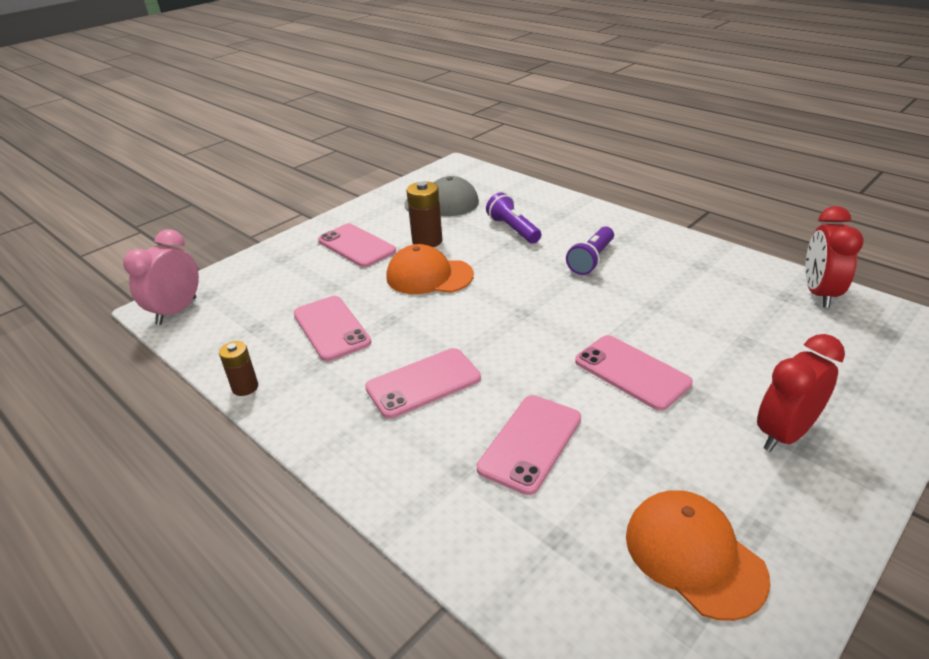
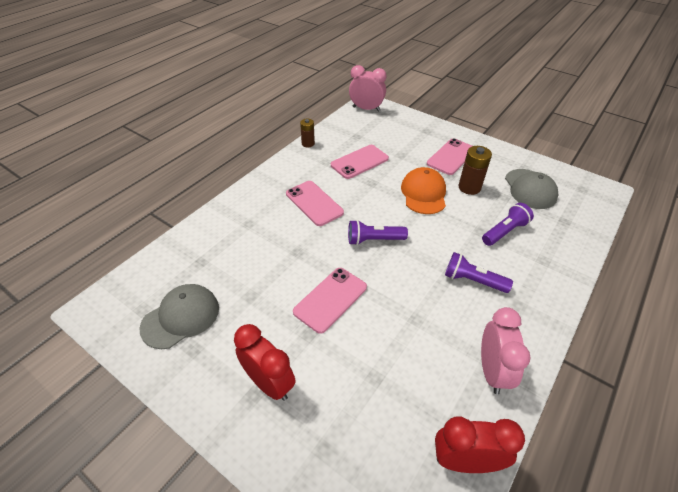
camera: 80 degrees right, 10 degrees up
pink phone [477,395,581,495] -> none
orange cap [626,490,770,621] -> grey cap [140,284,219,349]
none -> purple flashlight [348,220,408,245]
none -> pink clock [481,307,531,394]

